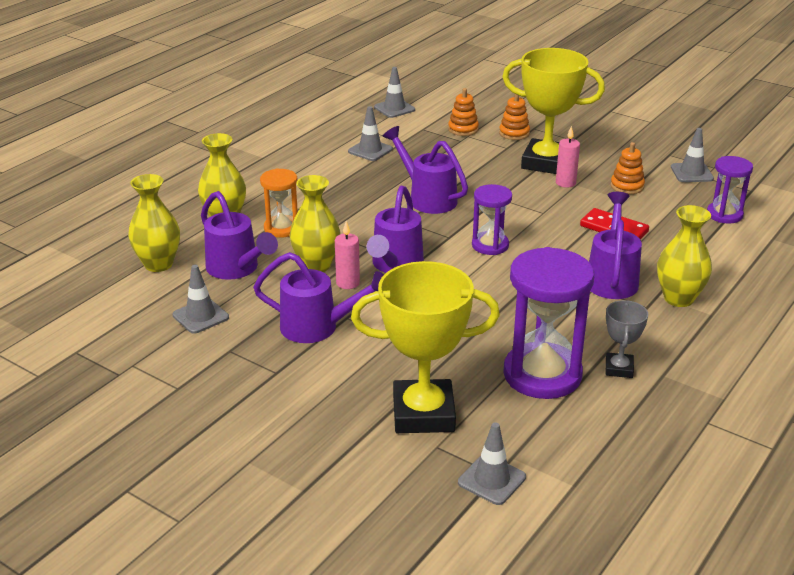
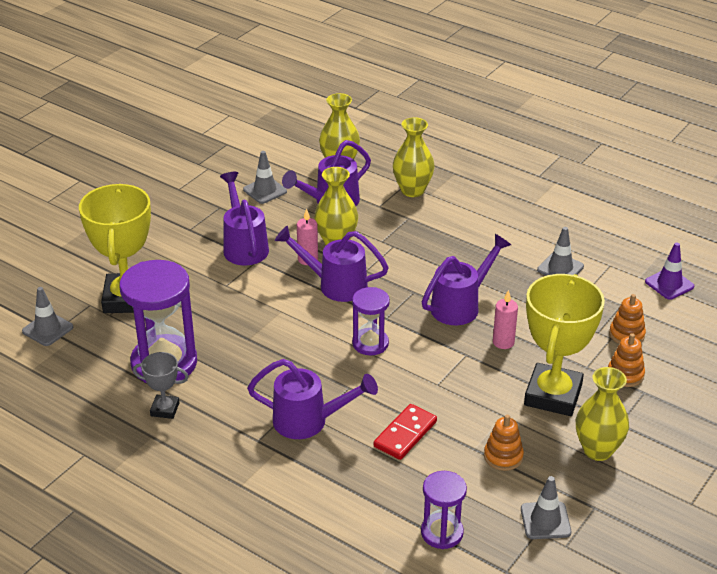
camera: 90 degrees right, 5 degrees up
purple watering can [253,252,384,343] -> purple watering can turned 150 degrees clockwise [220,172,269,265]
orange hourglass [260,168,298,238] -> none
grey traffic cone [374,67,415,118] -> purple traffic cone [645,242,694,300]
pink candle [556,126,580,188] -> pink candle moved to [493,290,518,349]
yellow vase [657,205,712,307] -> yellow vase moved to [576,367,629,461]

